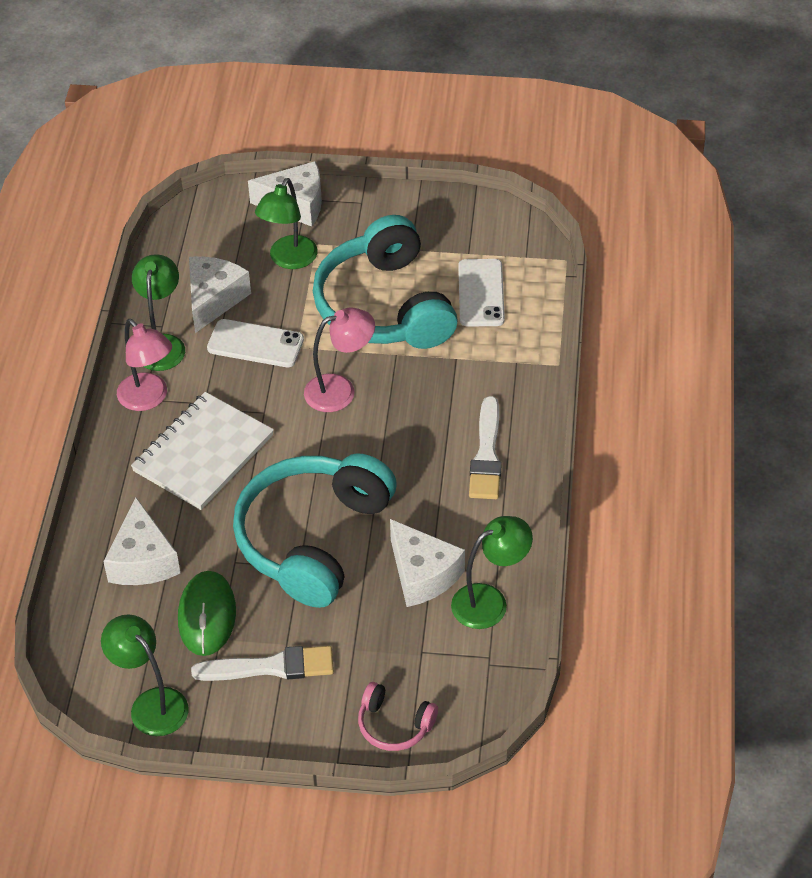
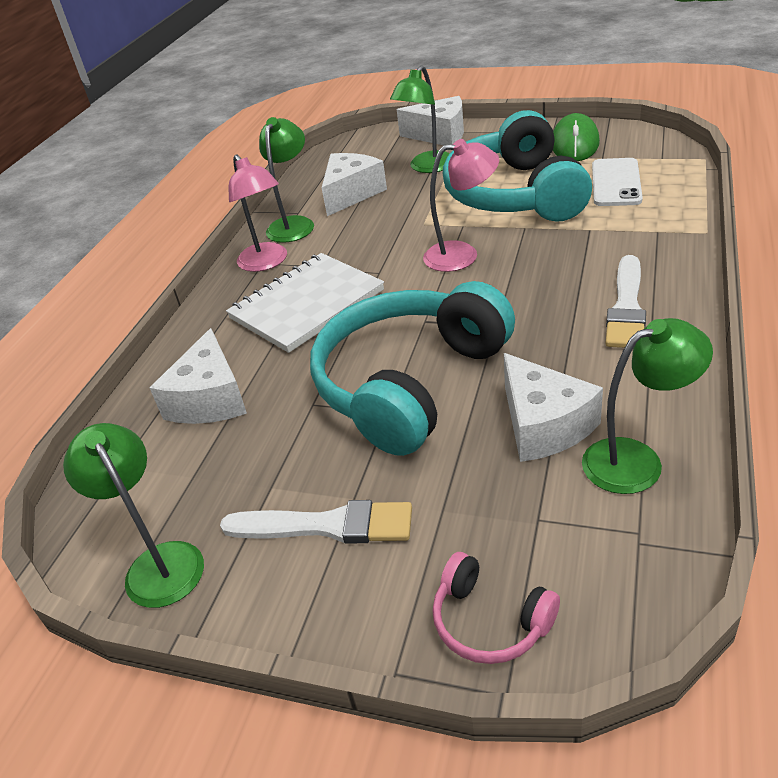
camera: 15 degrees right, 10 degrees down
green mouse [178,571,236,656] -> green mouse moved to [553,113,600,161]
white phone [207,319,304,367] -> none

